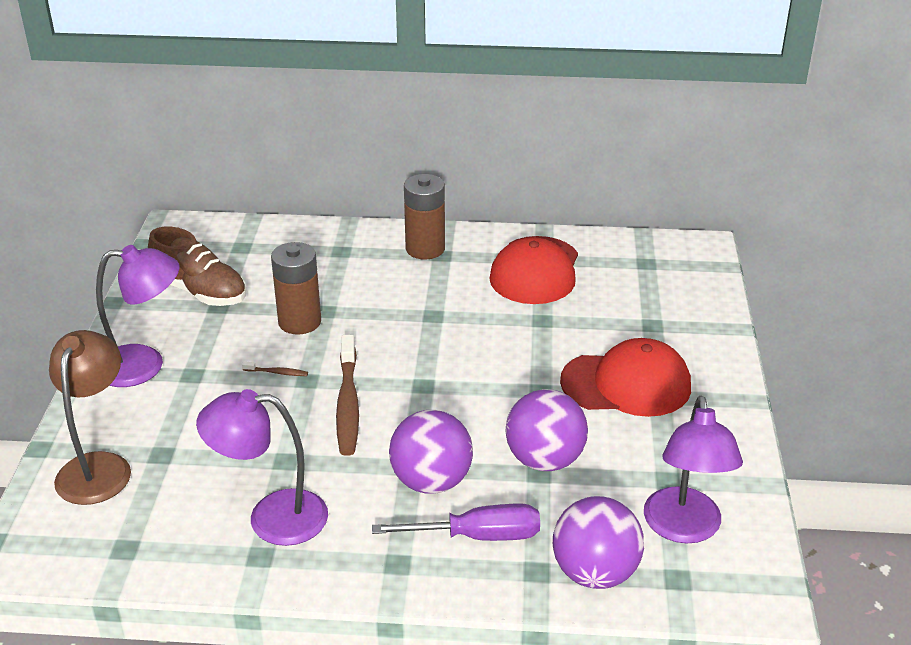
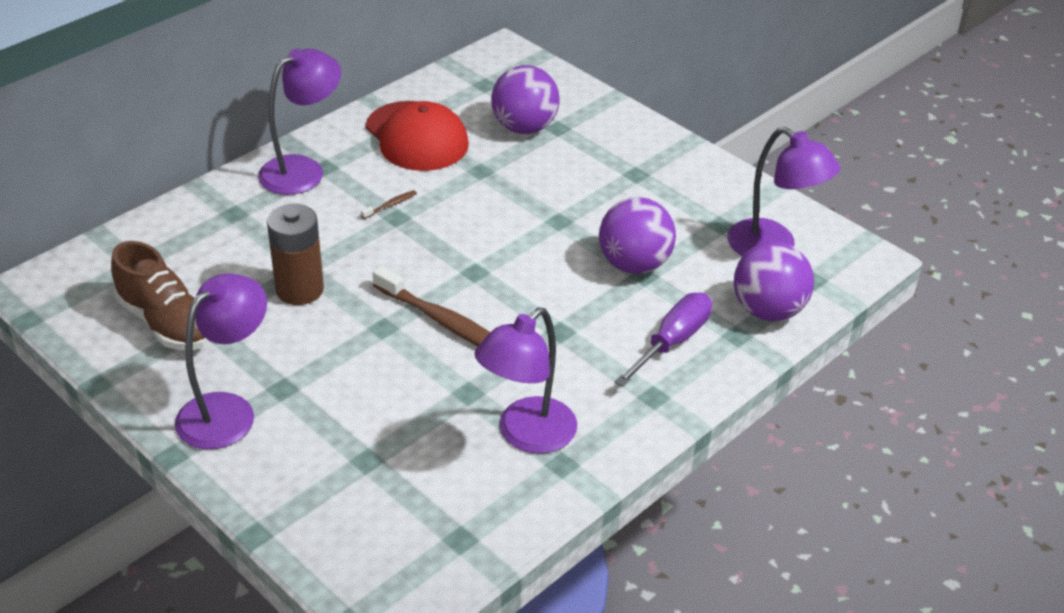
camera: 50 degrees left, 5 degrees up
brown lamp [49,330,131,505] -> none
brown shoe [148,227,246,306] -> brown shoe turned 60 degrees clockwise [111,241,210,350]
brown toothbrush [242,361,308,376] -> brown toothbrush moved to [361,190,417,219]
purple ball [389,410,473,494] -> purple ball moved to [491,65,560,134]
brown battery [404,174,445,259] -> purple lamp [258,48,341,195]
red cap [560,338,691,417] -> none

